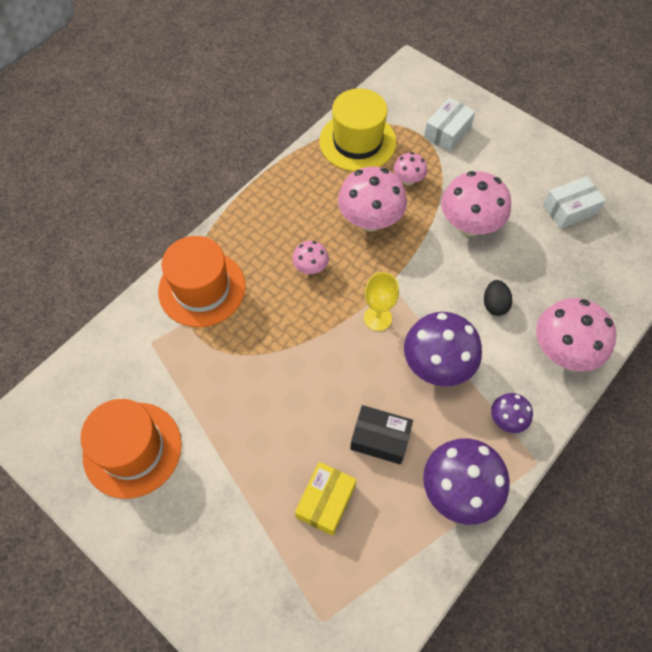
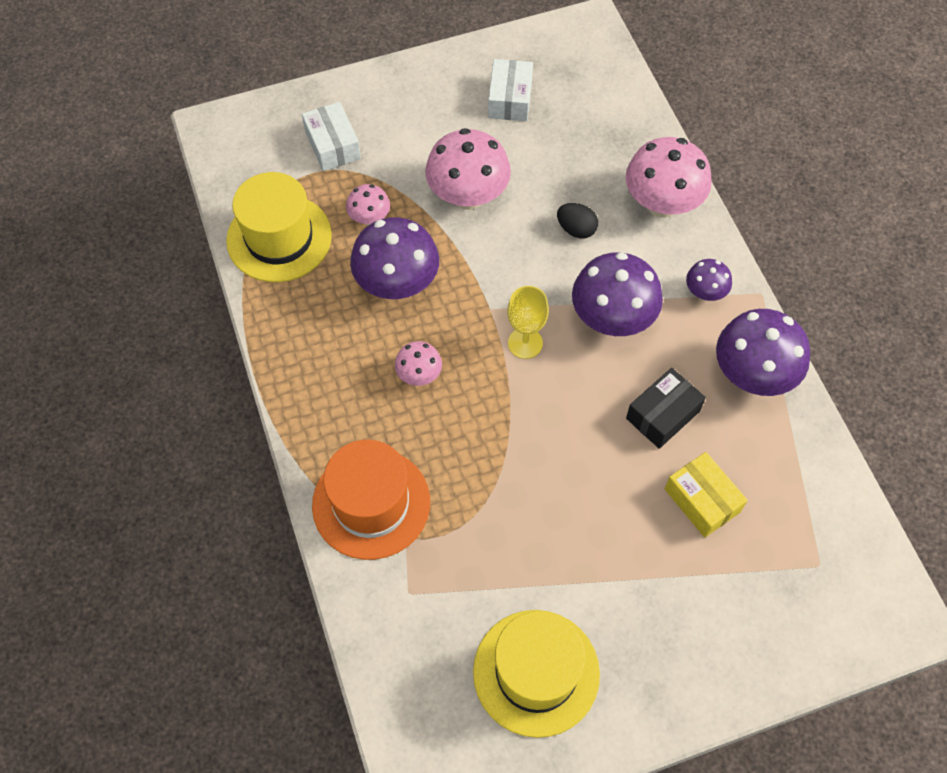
camera: 60 degrees left, 0 degrees up
orange hat [80,399,182,499] -> yellow hat [473,610,600,738]
pink mushroom [338,166,407,232] -> purple mushroom [350,217,439,299]

